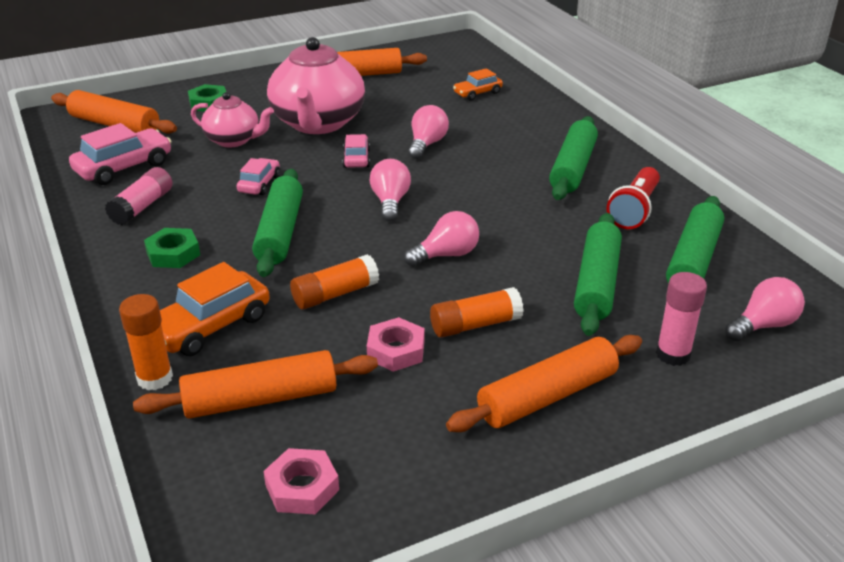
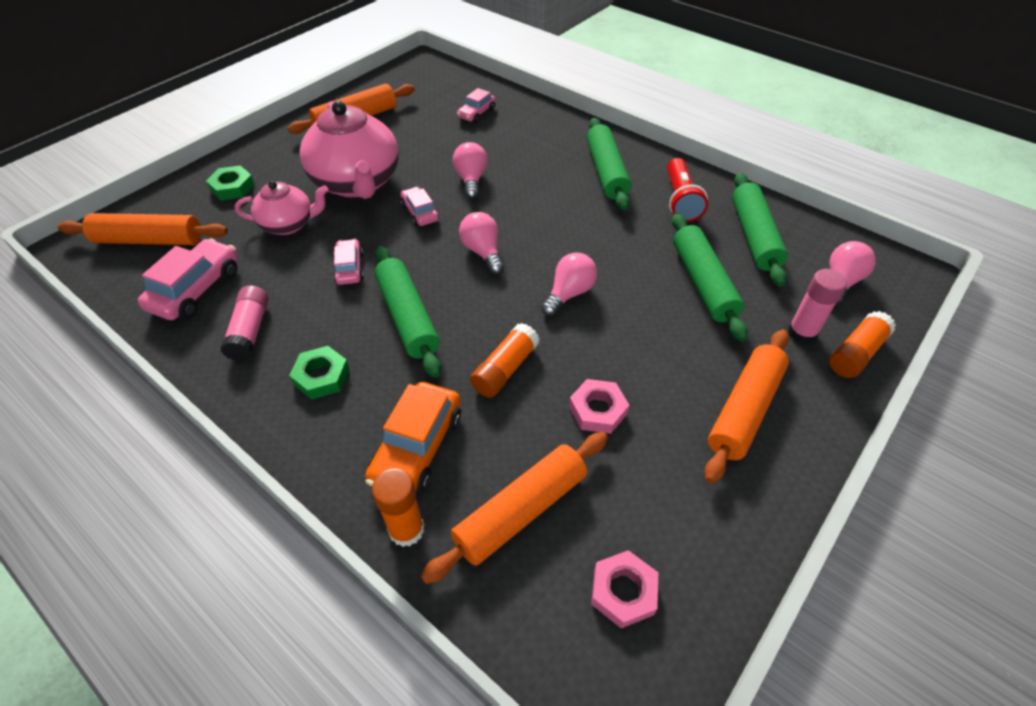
camera: 25 degrees left, 15 degrees up
orange glue stick [430,287,524,338] -> orange glue stick moved to [829,311,896,378]
orange car [453,68,503,100] -> pink car [457,88,496,123]

